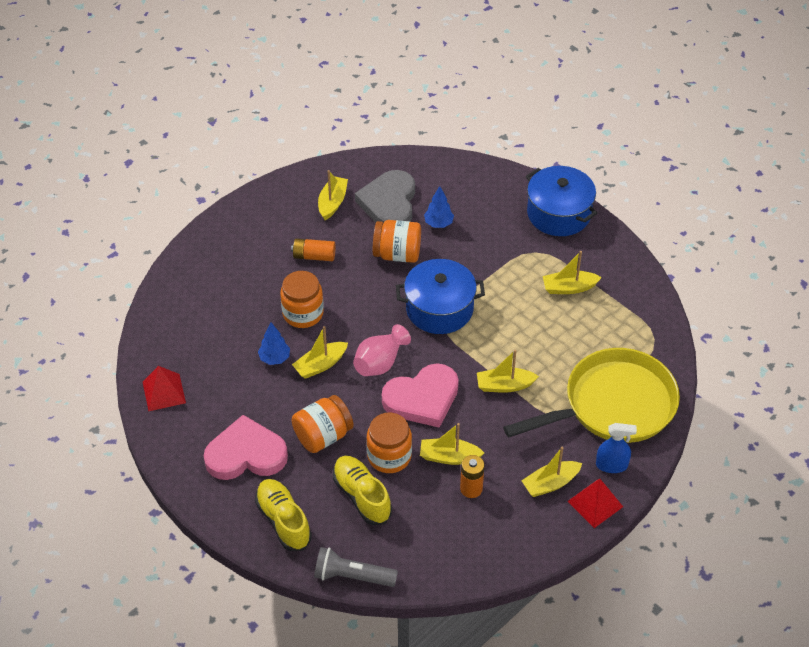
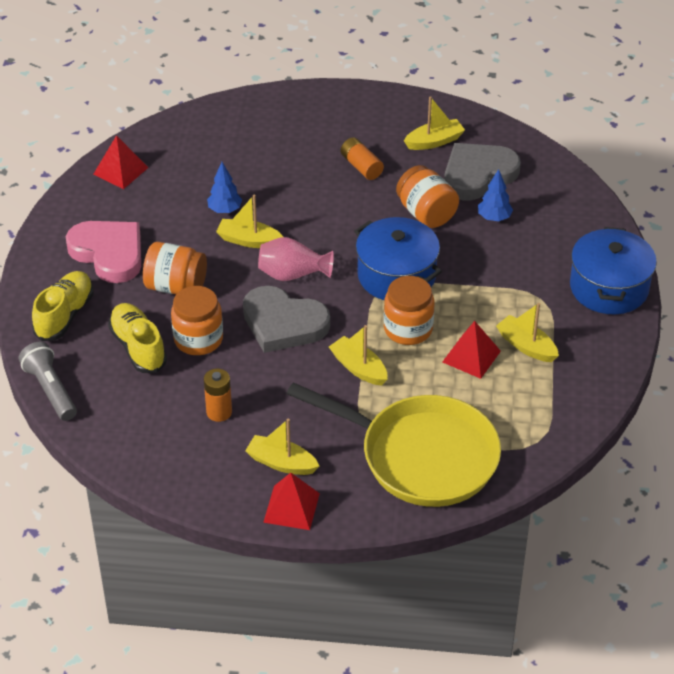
camera: 50 degrees right, 5 degrees down
orange jar [280,271,324,328] -> orange jar moved to [384,276,435,345]
yellow shoe [333,456,392,525] -> yellow shoe turned 45 degrees counterclockwise [108,303,167,373]
pink heart [382,363,459,428] -> grey heart [243,286,330,353]
yellow boat [420,423,484,465] -> none
blue spray bottle [596,423,637,473] -> none
none -> red pyramid [443,321,501,379]

